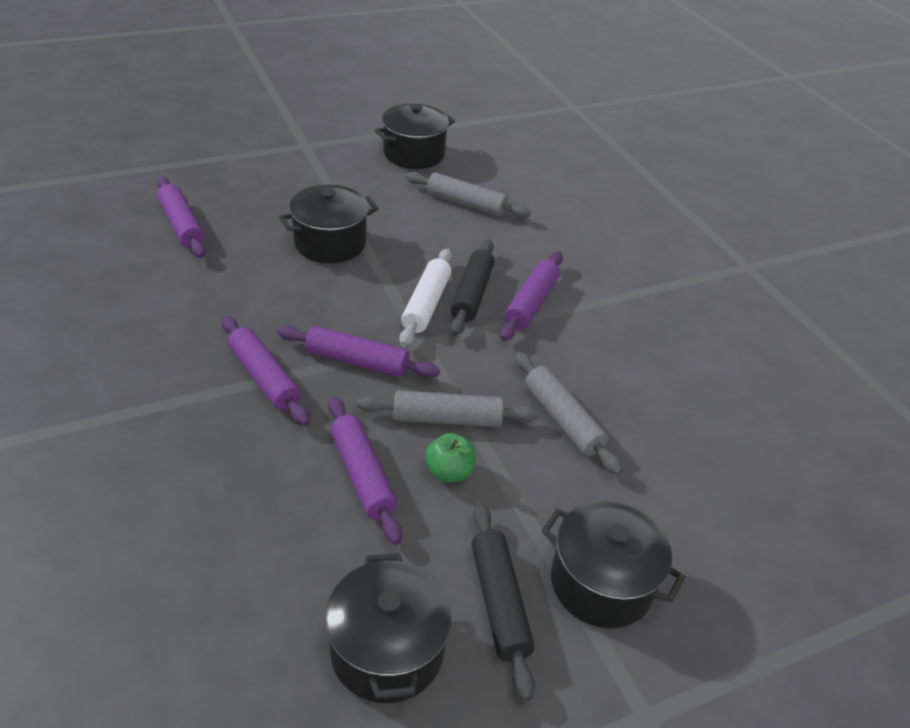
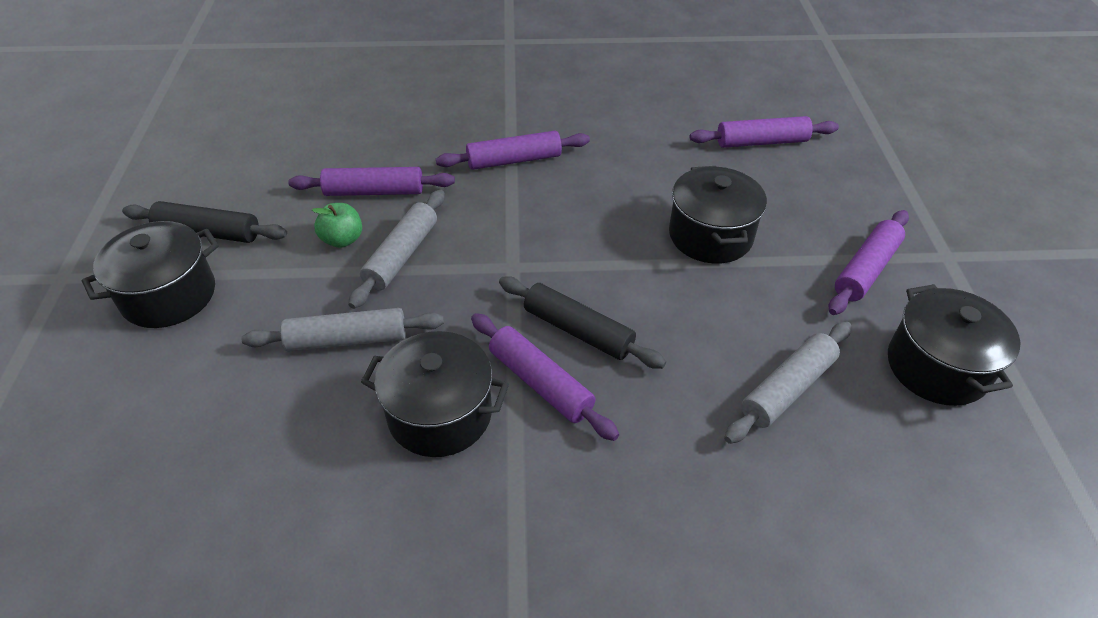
camera: 115 degrees right, 5 degrees up
purple rolling pin [277,326,440,378] -> purple rolling pin moved to [829,210,909,315]
black pot [325,553,452,703] -> black pot moved to [361,331,509,457]
white rolling pin [399,249,452,347] -> none

